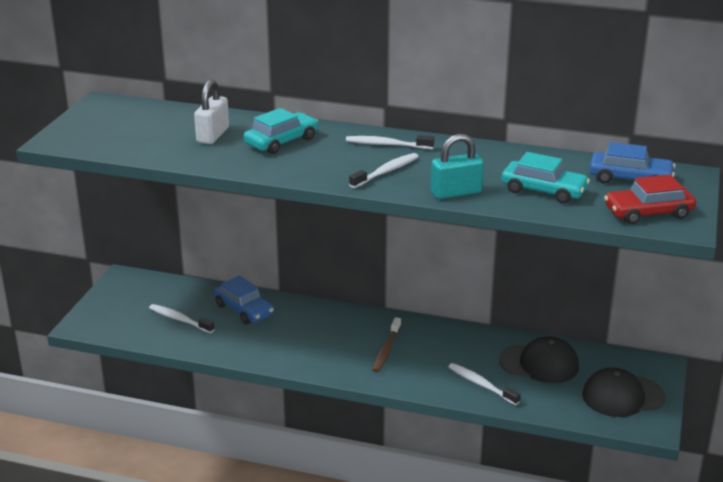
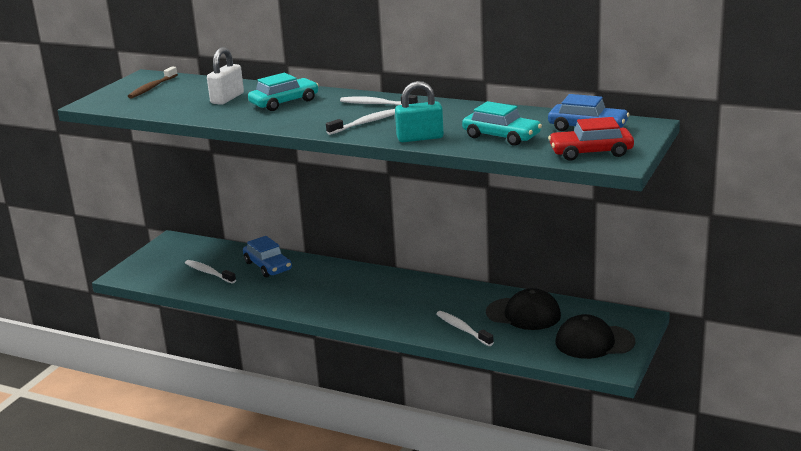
camera: 10 degrees right, 5 degrees down
brown toothbrush [372,317,401,372] -> brown toothbrush moved to [128,66,178,99]

